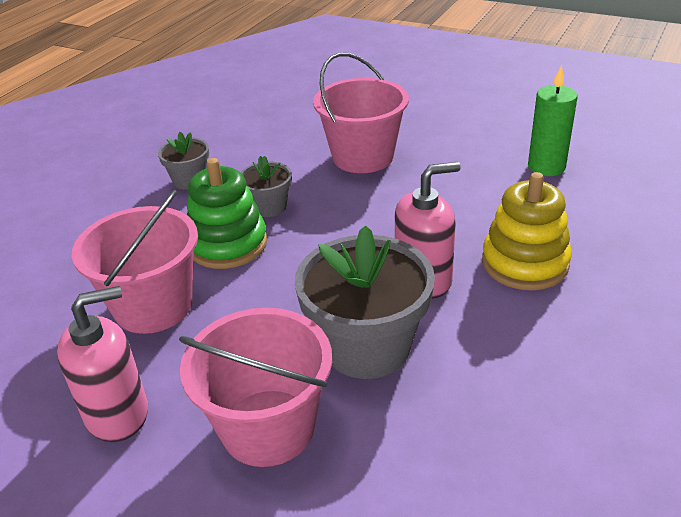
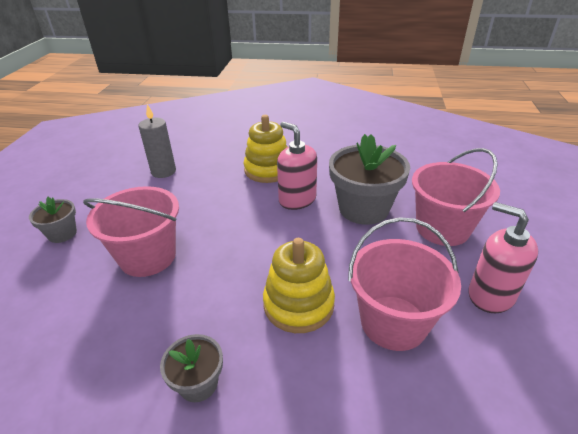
camera: 110 degrees left, 0 degrees up
green stacking toy [187,158,267,269] -> yellow stacking toy [263,238,335,333]
grey flower pot [241,156,292,217] -> grey flower pot moved to [29,197,77,243]
green candle [528,65,578,176] -> grey candle [138,104,176,178]

